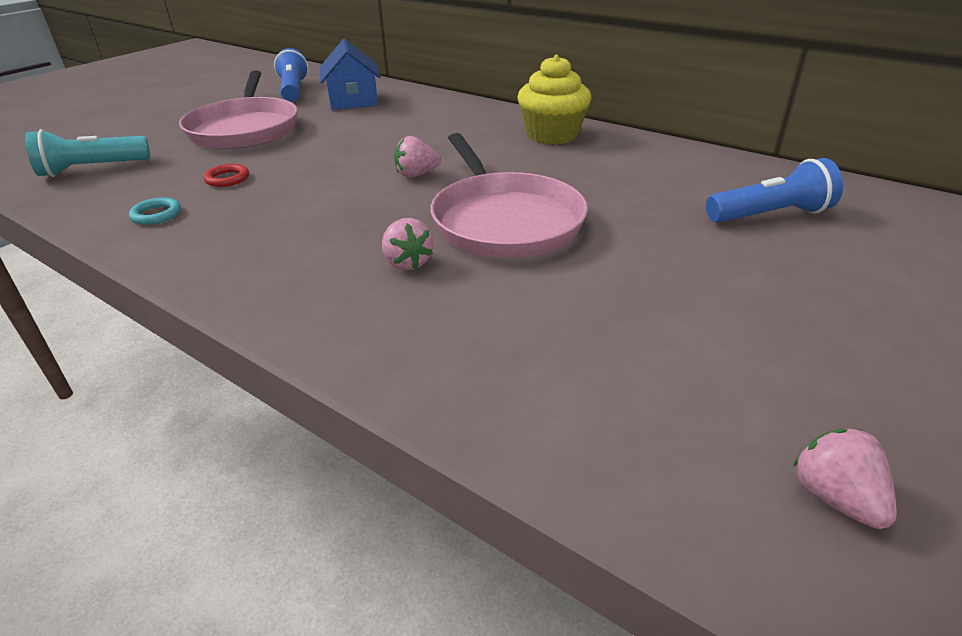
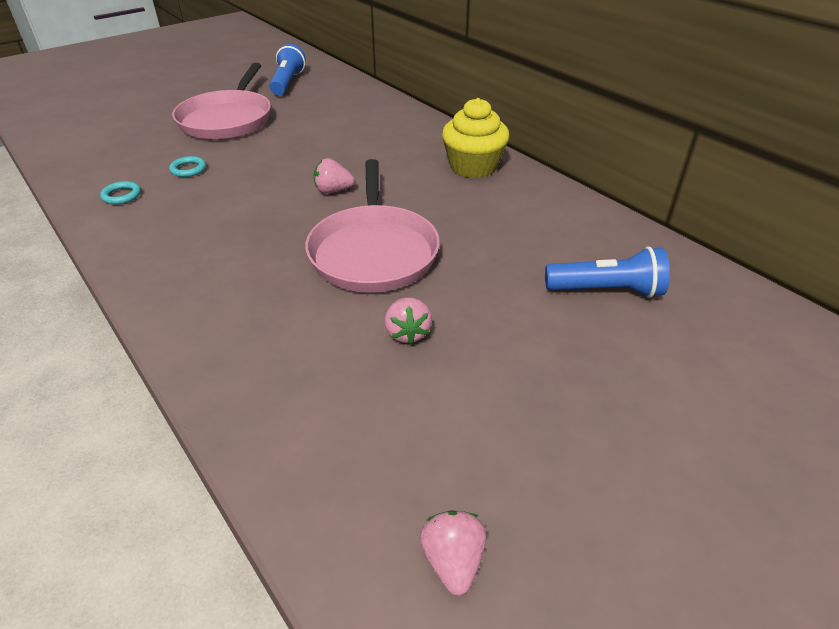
camera: 15 degrees right, 5 degrees up
turquoise flashlight [25,129,150,177] -> none
red ring [204,164,249,187] -> turquoise ring [169,156,206,177]
blue house [319,39,381,110] -> none
pink strawberry [382,218,433,270] -> pink strawberry moved to [384,297,432,344]

